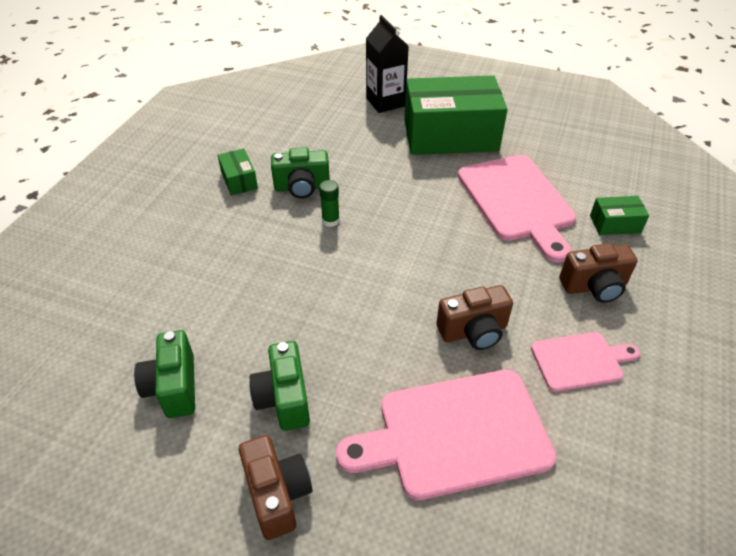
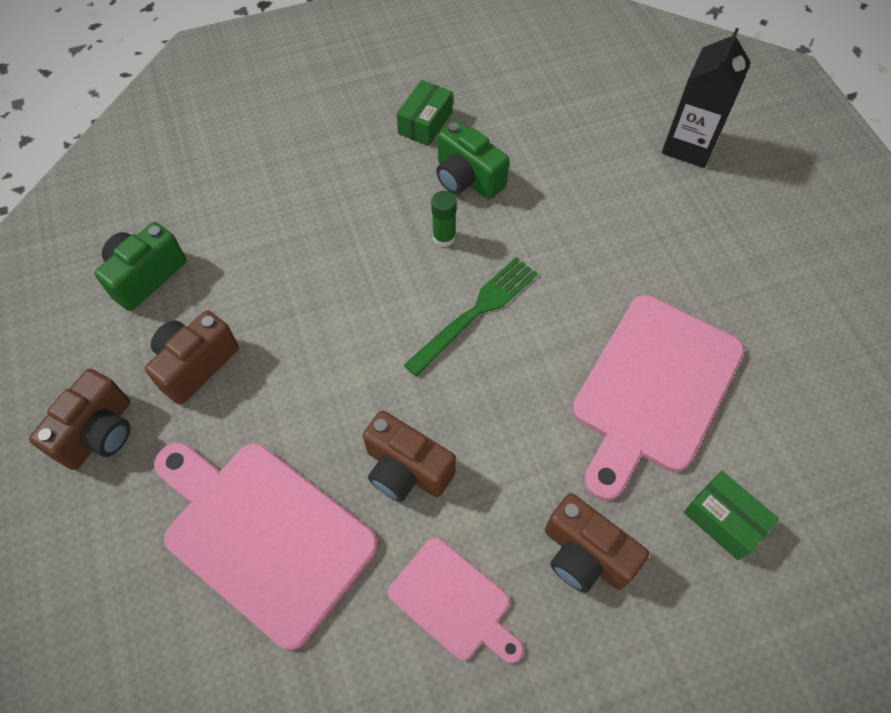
camera: 50 degrees right, 15 degrees up
green camera [249,341,310,431] -> brown camera [145,310,239,405]
green box [404,75,508,155] -> none
none -> green fork [404,257,538,377]

